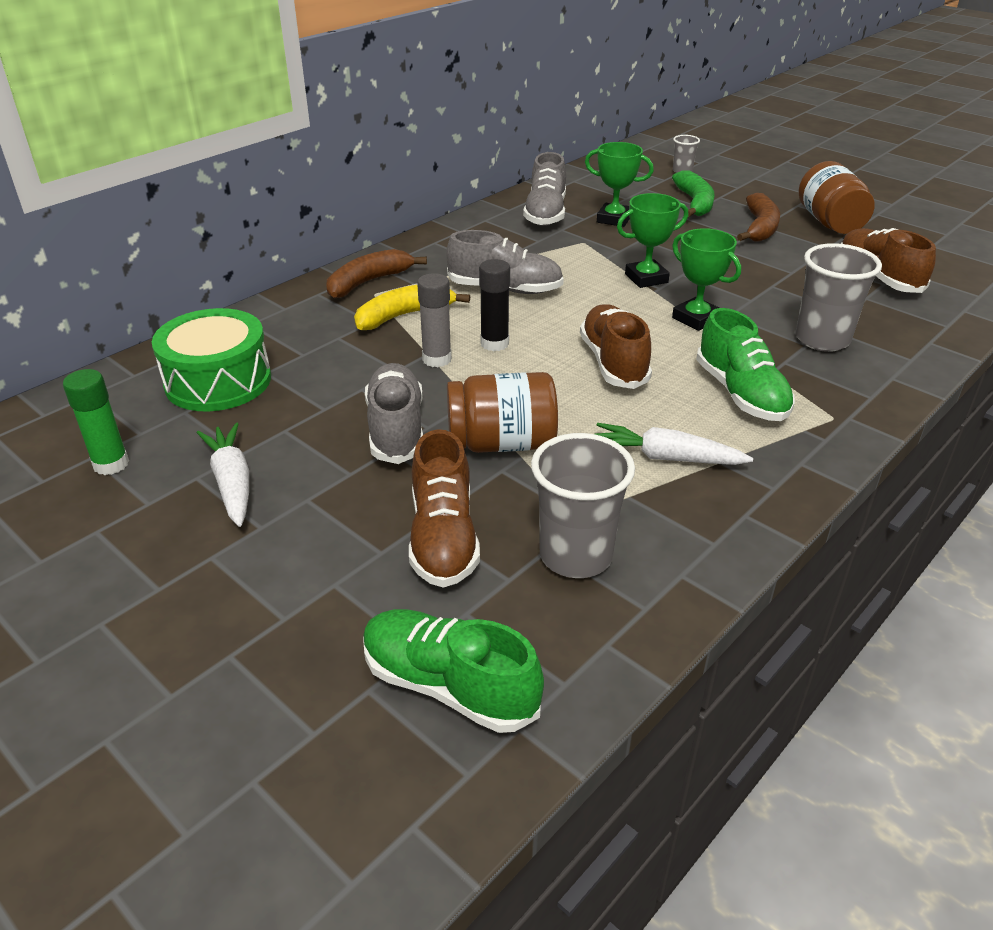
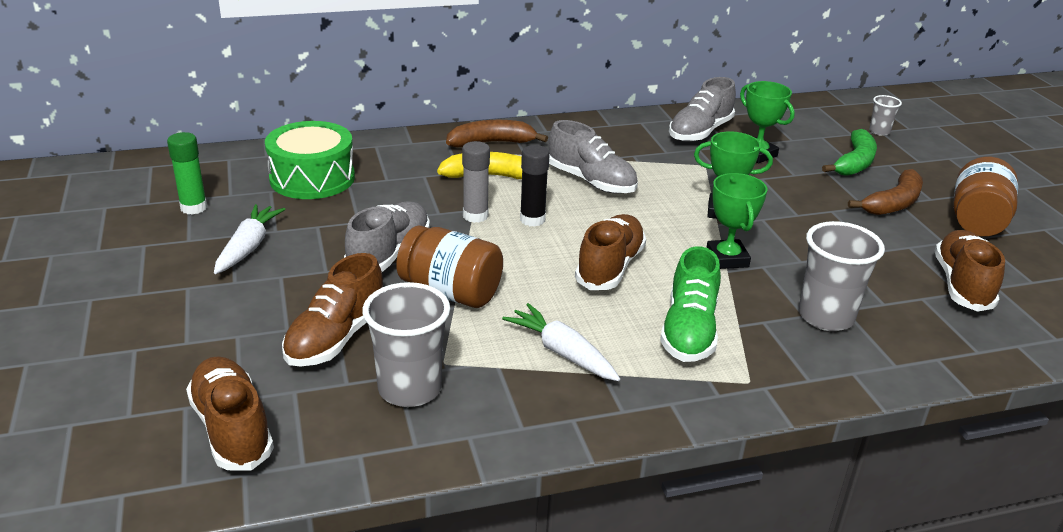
camera: 30 degrees right, 5 degrees down
green shoe [363,609,544,733] -> brown shoe [186,356,274,471]

